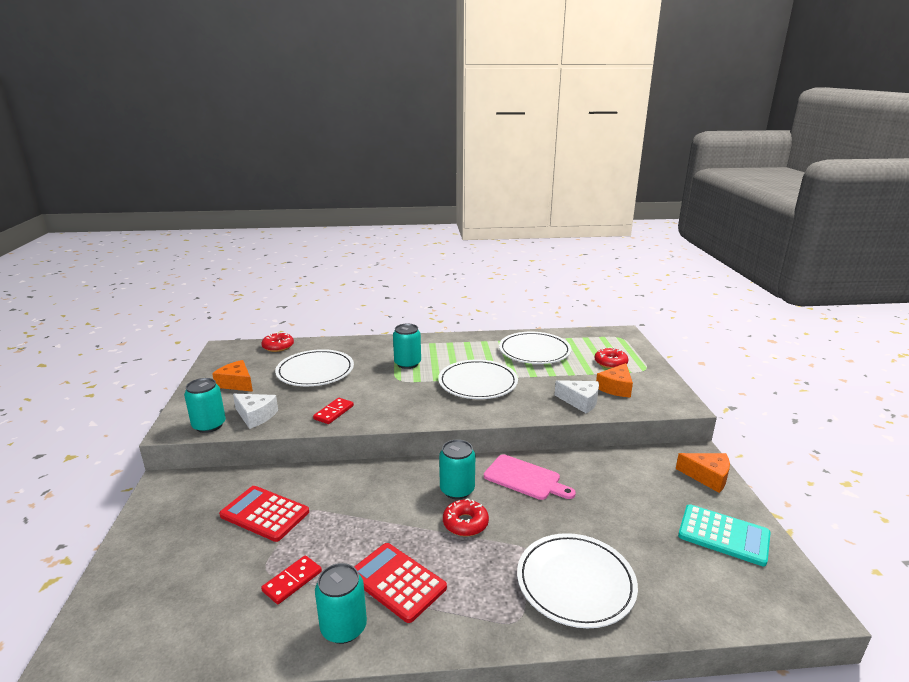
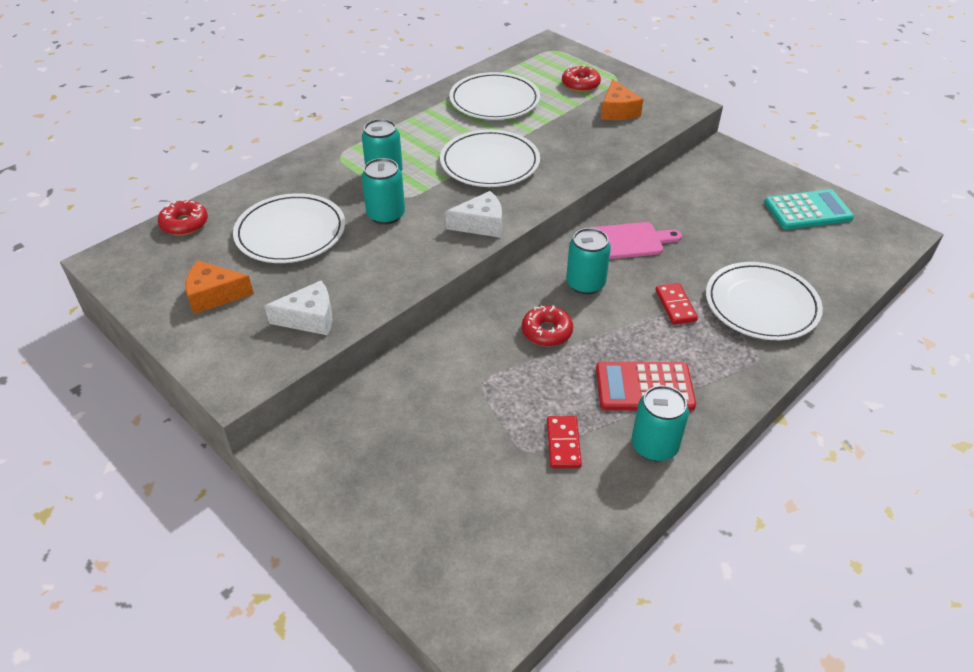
camera: 40 degrees left, 20 degrees up
turquoise can [184,378,226,433] -> turquoise can moved to [362,158,405,225]
red calculator [219,486,309,542] -> none
red domino [313,398,354,424] -> red domino moved to [656,283,698,325]
red donut [443,498,489,536] -> red donut moved to [522,305,573,346]
white cheese [555,380,599,413] -> white cheese moved to [445,191,502,237]
orange cheese [676,453,730,493] -> none

